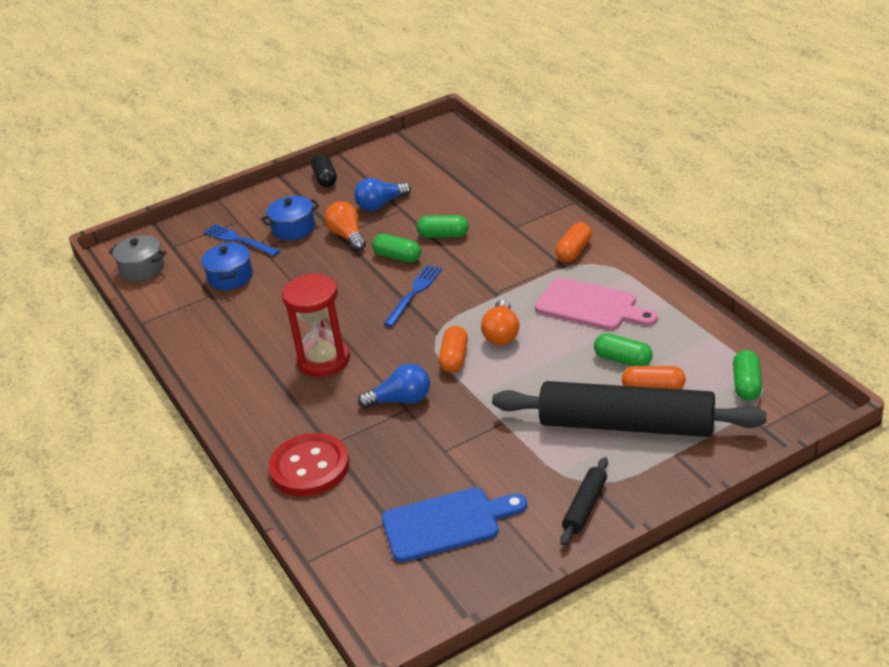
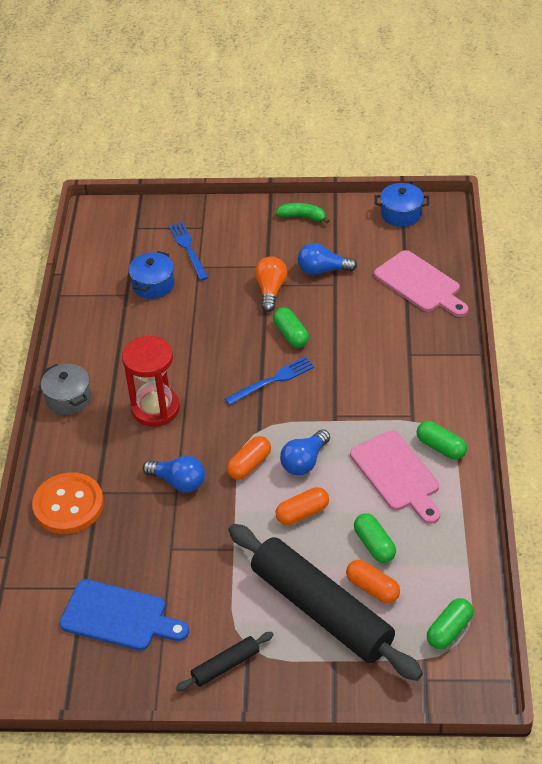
camera: 30 degrees right, 10 degrees up
grey pot [109,235,166,281] -> grey pot moved to [41,364,91,415]
blue pot [261,196,319,240] -> blue pot moved to [375,183,429,227]
red button [269,433,349,496] -> orange button [32,472,104,534]
black capsule [311,153,337,187] -> green banana [276,203,330,223]
green capsule [416,215,469,238] -> green capsule moved to [417,421,467,459]
orange light bulb [481,300,520,345] -> blue light bulb [280,429,330,476]
orange capsule [556,222,592,262] -> orange capsule moved to [276,487,329,525]
none -> pink cutting board [374,250,468,317]

